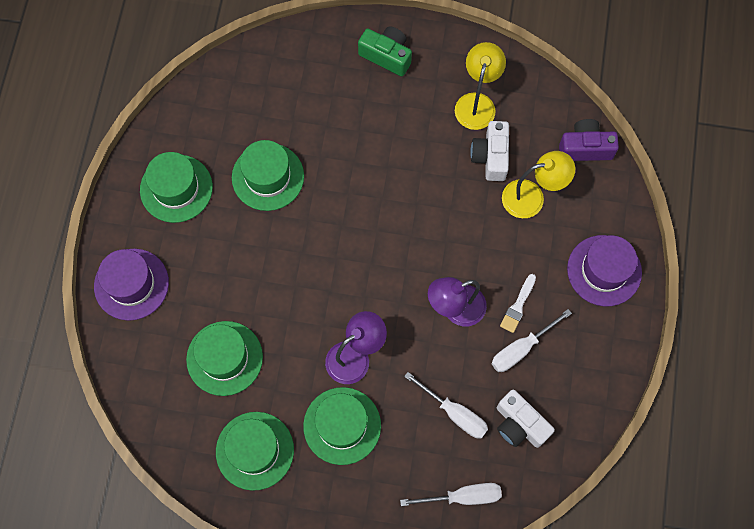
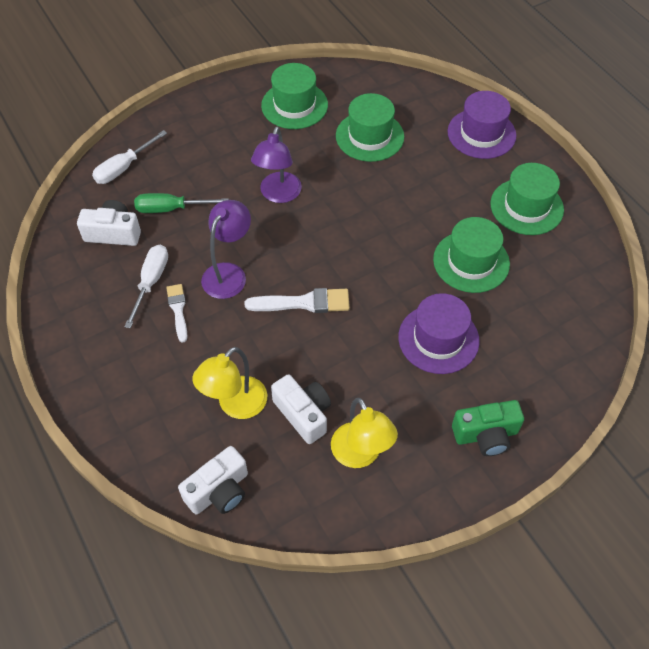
camera: 140 degrees right, 15 degrees down
green hat [303,387,381,465] -> none
white screwdriver [404,372,488,439] -> green screwdriver [134,193,229,213]
purple camera [559,119,619,161] -> white camera [178,446,248,515]
purple hat [567,235,642,306] -> purple hat moved to [398,293,480,374]
none -> white brush [245,288,350,313]

